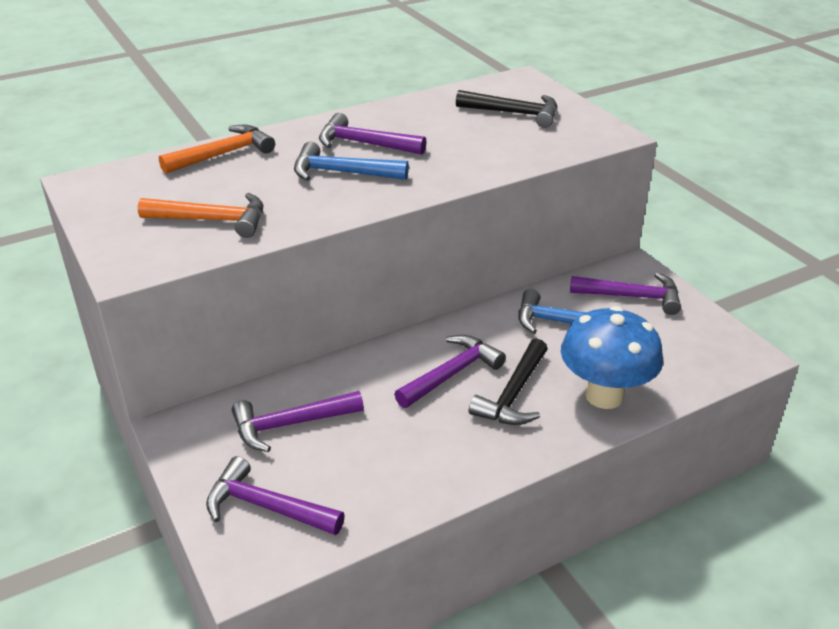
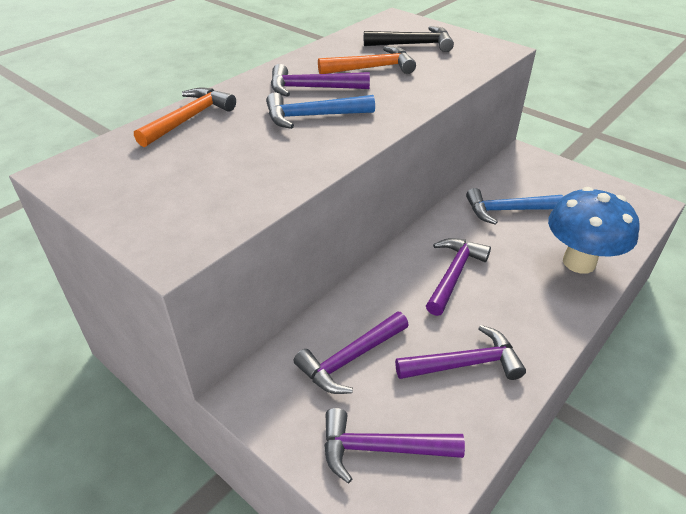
camera: 20 degrees left, 5 degrees up
orange hammer [138,193,263,238] -> orange hammer moved to [318,46,416,74]
black hammer [469,338,548,425] -> none
purple hammer [570,272,681,315] -> purple hammer moved to [395,325,526,380]

